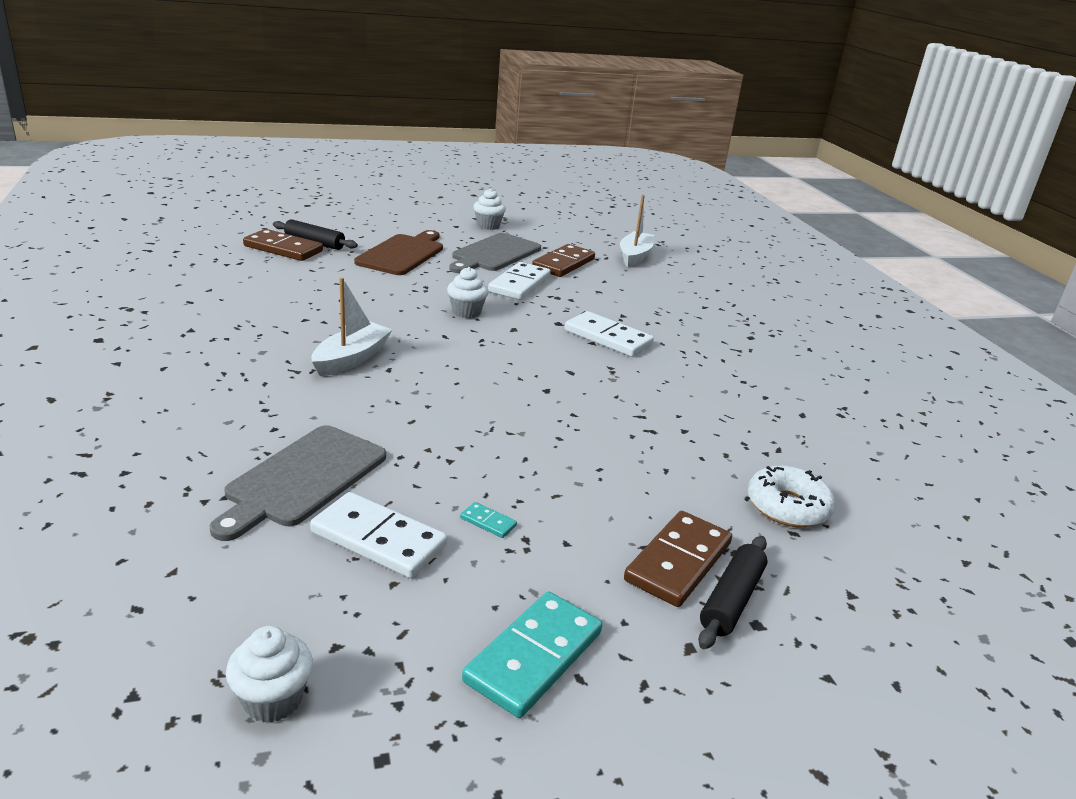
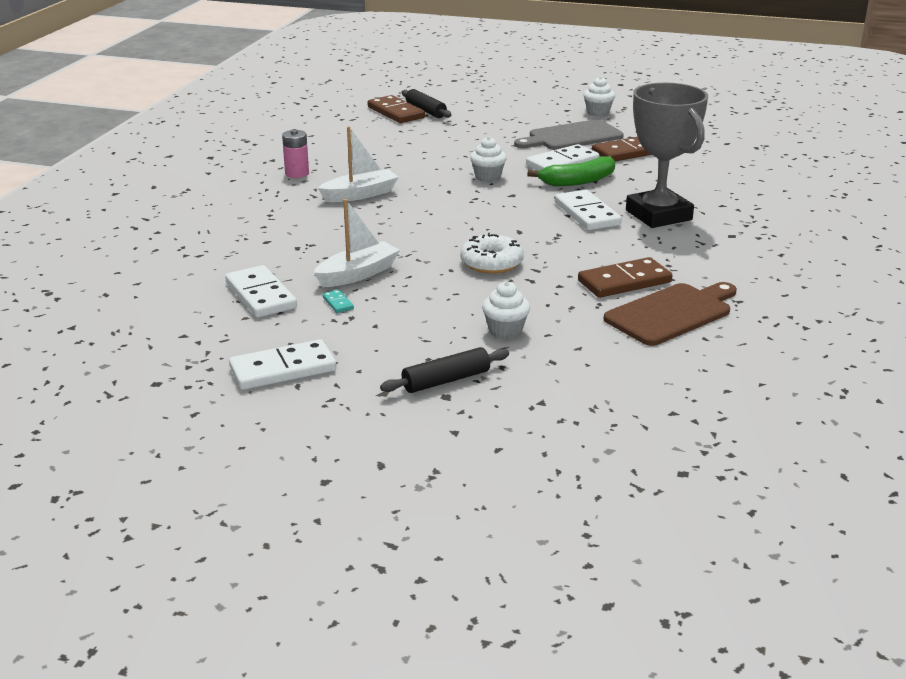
camera: 35 degrees right, 0 degrees up
grey cutting board [209,425,386,541] -> none
white cupcake [226,626,313,723] -> white cupcake moved to [482,281,530,340]
brown cutting board [354,230,443,275] -> brown cutting board moved to [604,282,737,346]
turquoise domino [462,591,602,718] -> white domino [229,339,337,390]
white boat [620,194,654,267] -> white boat moved to [314,199,400,287]
brown domino [624,511,732,607] -> brown domino moved to [578,257,673,298]
white donut [748,465,835,527] -> white donut moved to [460,233,524,274]
none -> pink battery [282,129,309,178]
none -> green banana [527,156,616,186]
none -> grey trophy [626,83,708,228]

